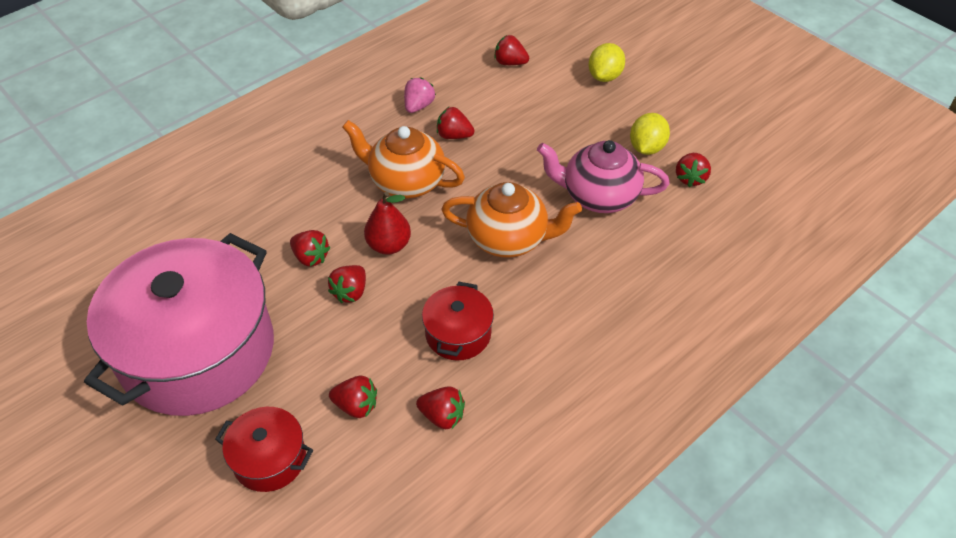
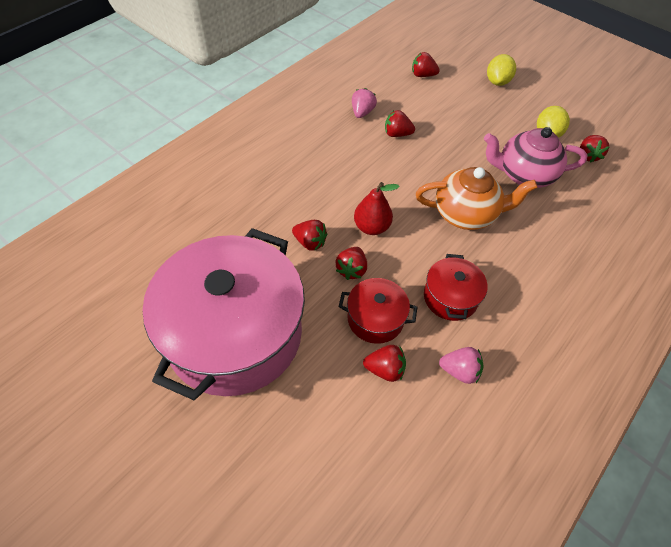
camera: 10 degrees left, 5 degrees up
red pot [215,407,313,492] -> red pot moved to [338,278,418,344]
orange teapot [342,120,465,198] -> none
red strawberry [416,386,465,429] -> pink strawberry [439,347,483,384]

